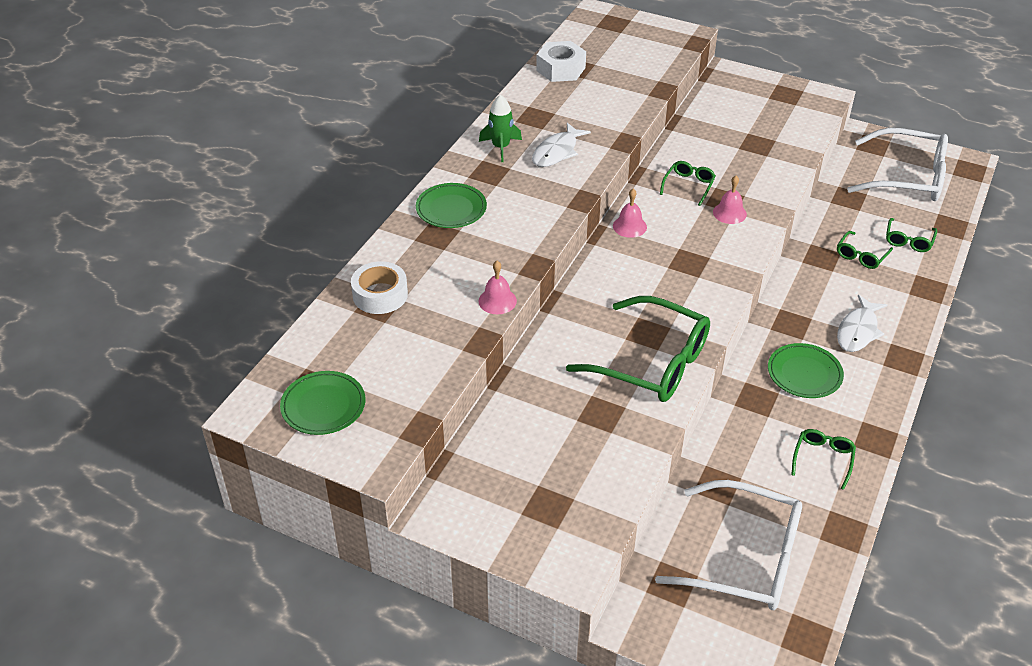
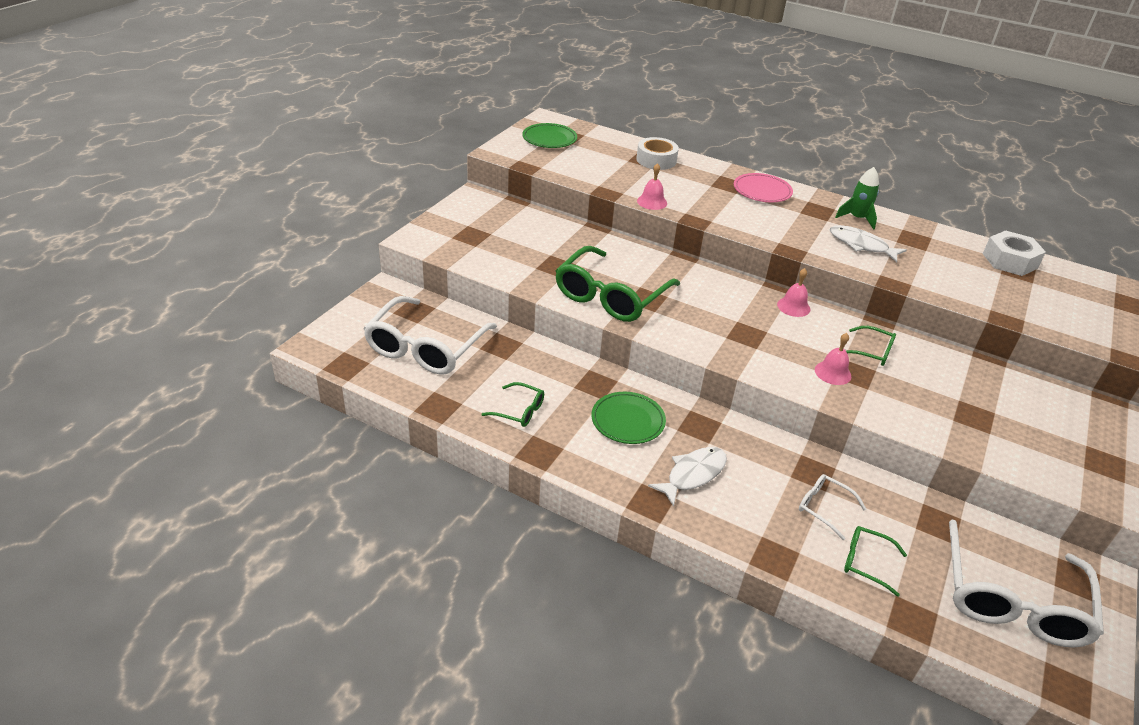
camera: 90 degrees right, 5 degrees down
green plate [416,183,487,228] -> pink plate [734,173,793,202]
green glasses [837,231,893,269] -> white glasses [799,474,866,540]
white fish [837,295,887,352] -> white fish turned 105 degrees clockwise [648,447,727,507]

